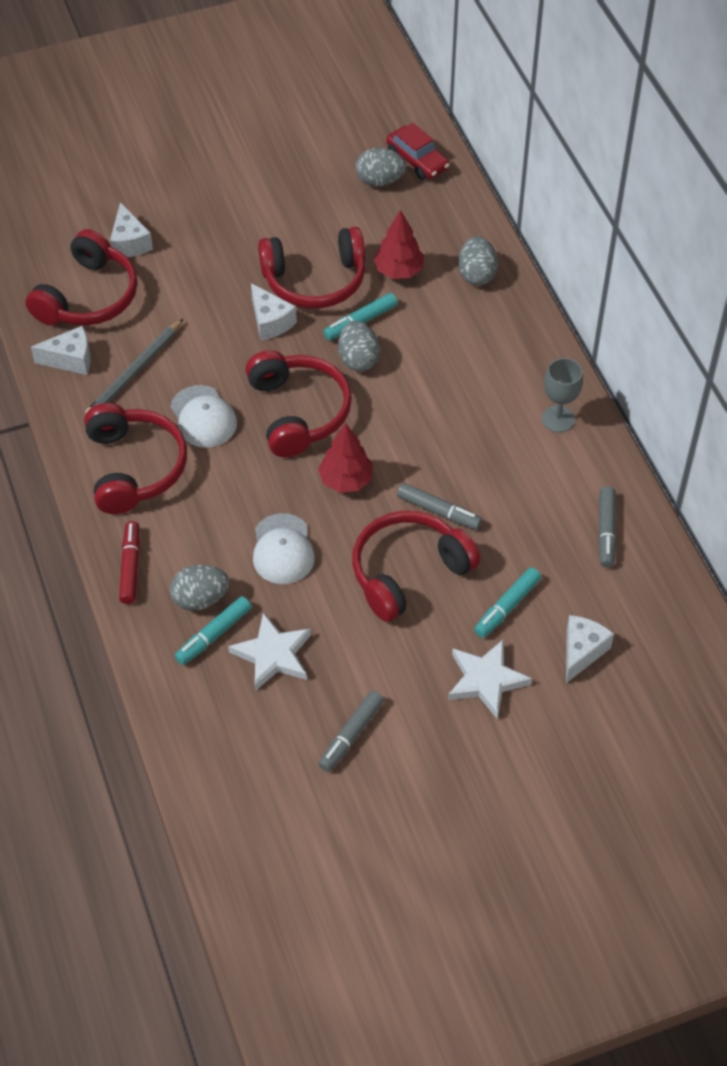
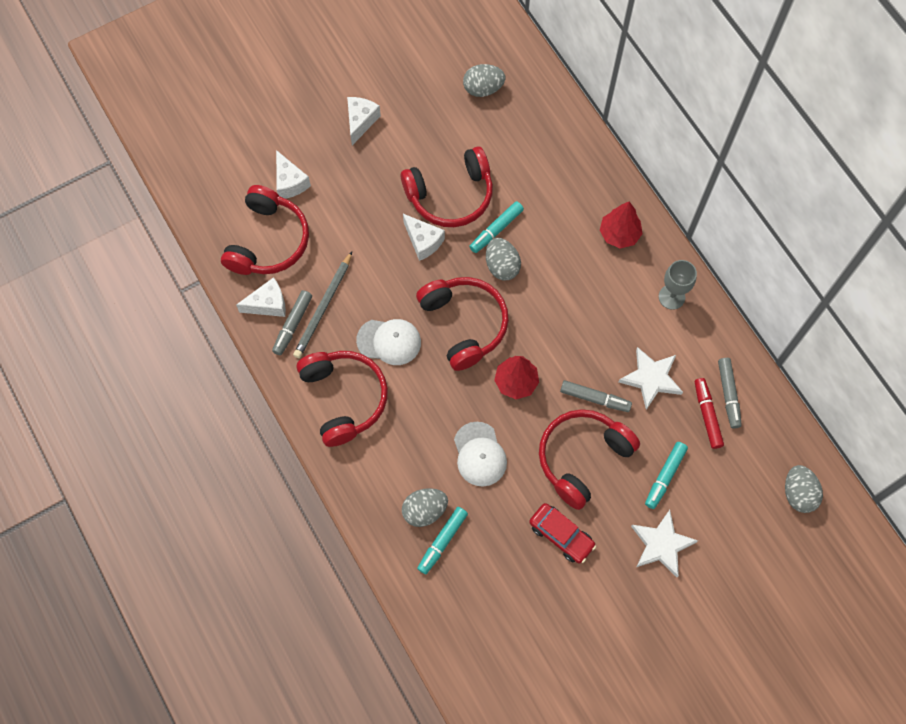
camera: 10 degrees left, 15 degrees up
red marker [119,521,140,604] -> red marker moved to [695,378,724,449]
white cap [170,385,237,448] -> white cap turned 45 degrees counterclockwise [356,319,421,365]
white star [228,612,311,691] -> white star moved to [618,347,683,410]
grey marker [318,691,384,772] -> grey marker moved to [272,290,312,355]
red tree [373,210,424,279] -> red tree moved to [600,202,642,249]
red car [386,123,450,180] -> red car moved to [529,503,596,563]
grey egg [458,236,498,286] -> grey egg moved to [785,465,823,513]
white cheese [566,615,614,683] -> white cheese moved to [347,97,381,145]

